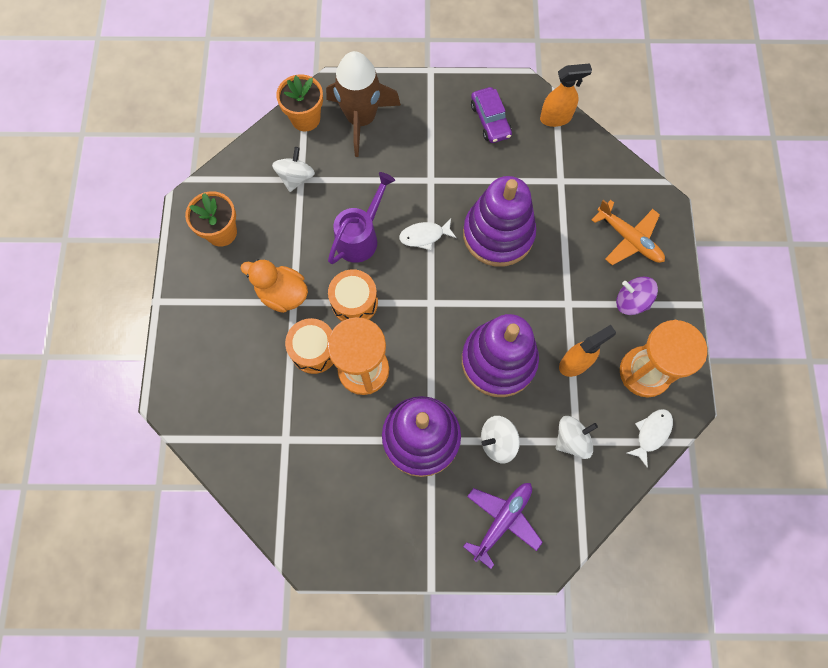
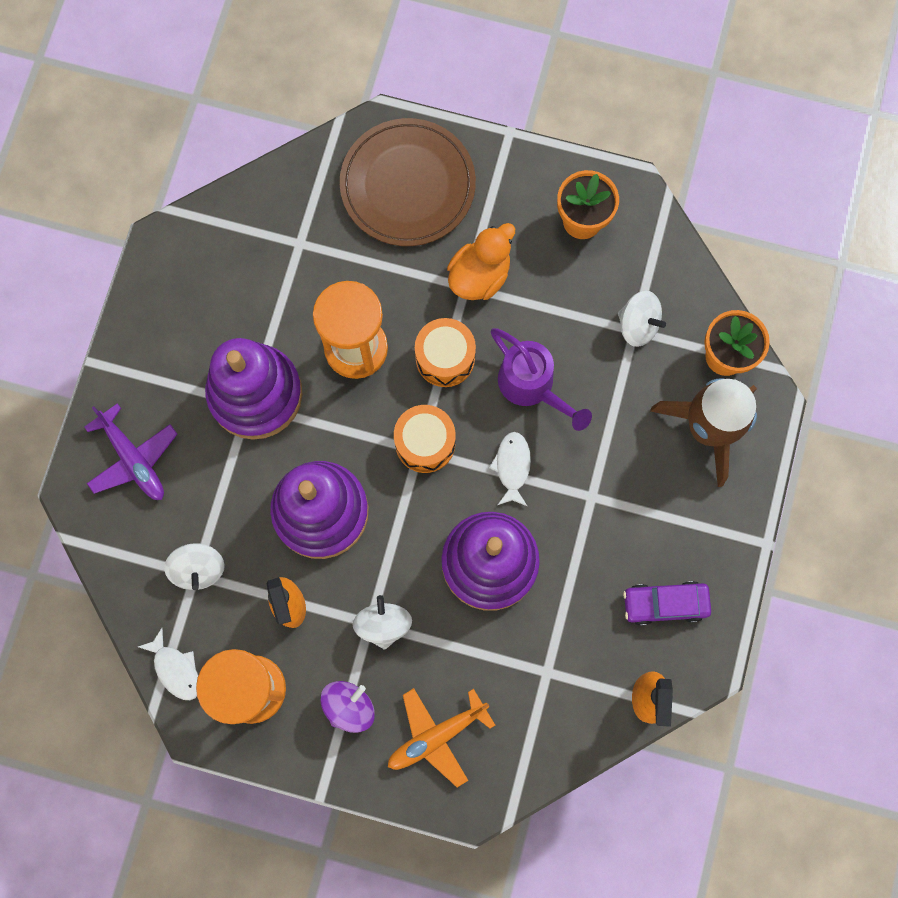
camera: 105 degrees right, 5 degrees up
orange drum [285,318,333,374] -> orange drum moved to [394,405,456,473]
white spinning top [481,416,520,464] -> white spinning top moved to [353,595,412,650]
none -> brown plate [340,118,476,246]

